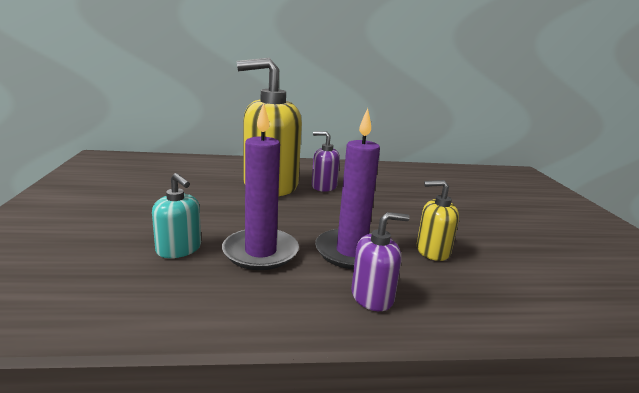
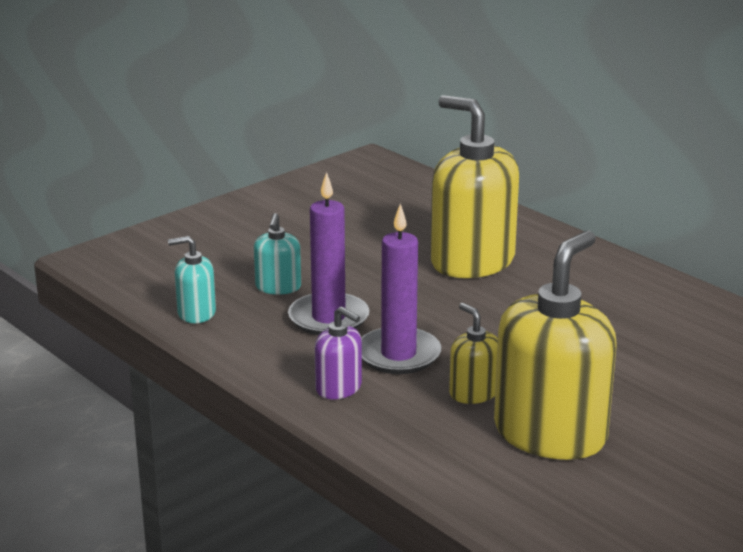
camera: 55 degrees right, 5 degrees up
purple soap dispenser [312,131,340,192] -> none
none -> turquoise soap dispenser [168,236,216,323]
none -> yellow soap dispenser [494,231,617,460]

